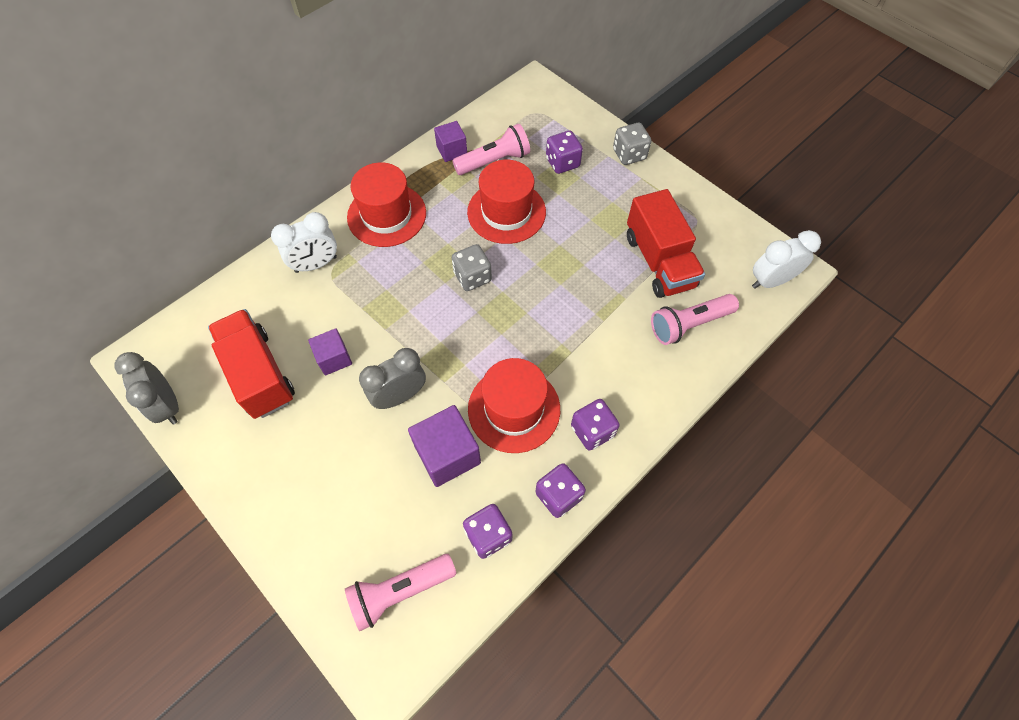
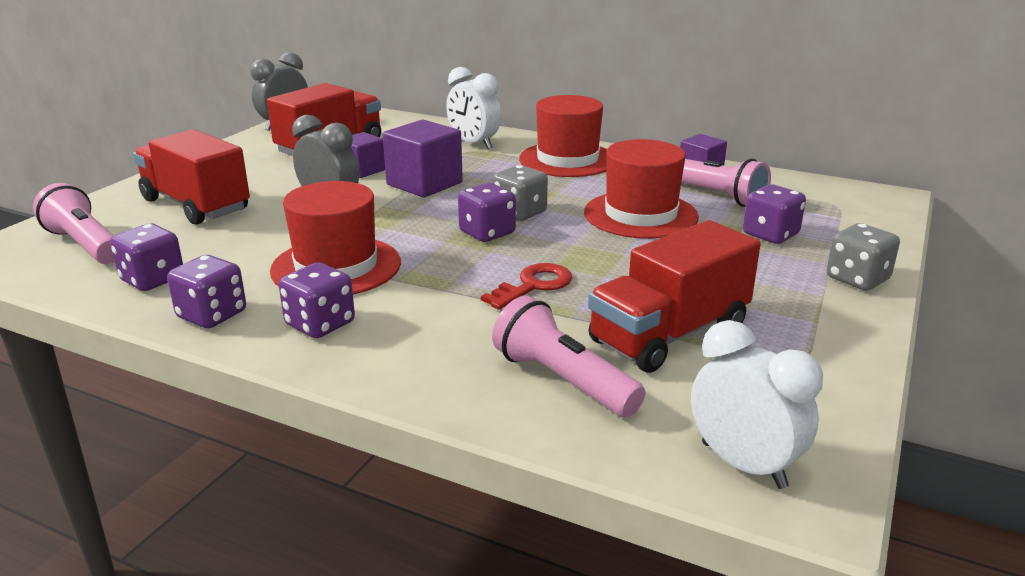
camera: 70 degrees right, 35 degrees down
purple cube [408,405,481,487] -> purple cube moved to [383,120,463,197]
none -> red truck [133,129,250,225]
none -> purple dice [458,183,516,242]
none -> red key [481,263,572,310]

